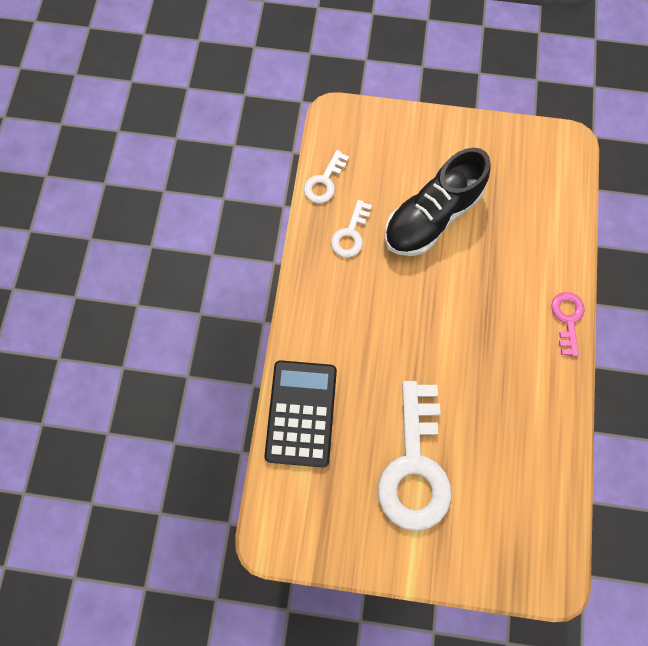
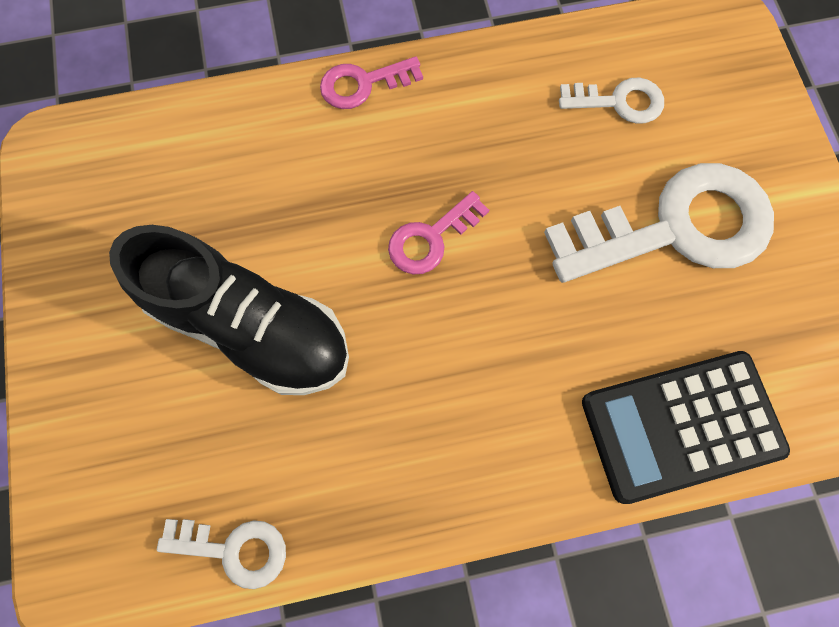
camera: 110 degrees left, 0 degrees up
white key [331,200,372,258] -> white key moved to [559,78,664,124]
none -> pink key [388,191,489,274]

